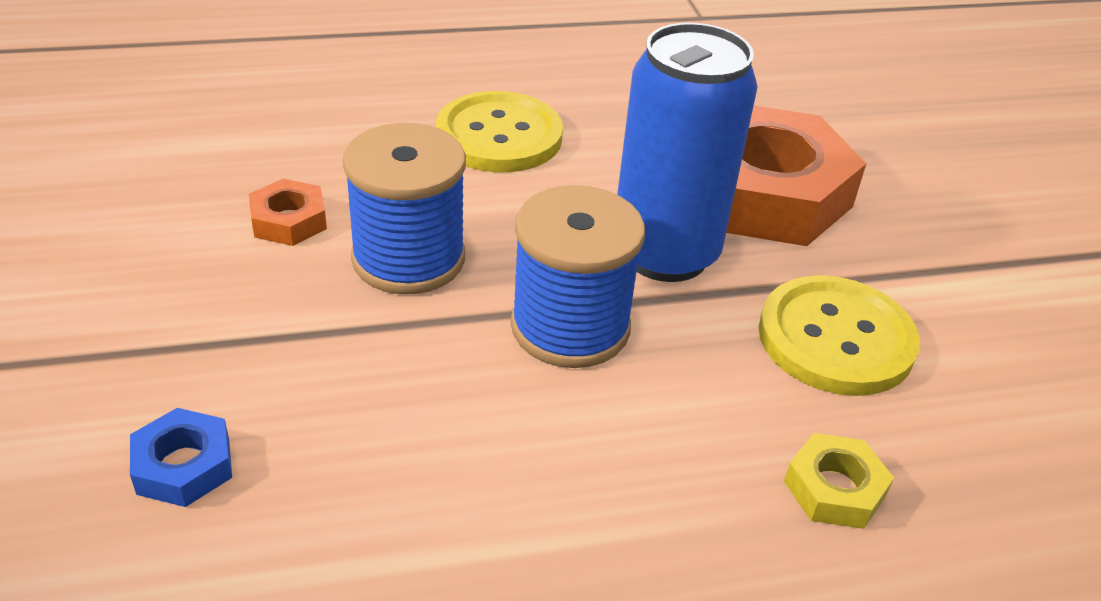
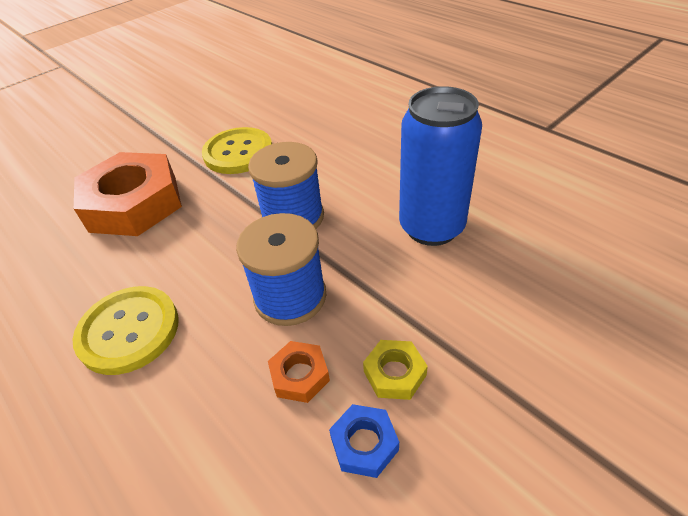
camera: 115 degrees left, 5 degrees up
blue nut [130,408,232,507] -> blue nut moved to [329,404,399,478]
blue can [617,23,758,282] -> blue can moved to [399,86,482,246]
yellow nut [784,433,894,529] -> yellow nut moved to [363,340,428,400]

